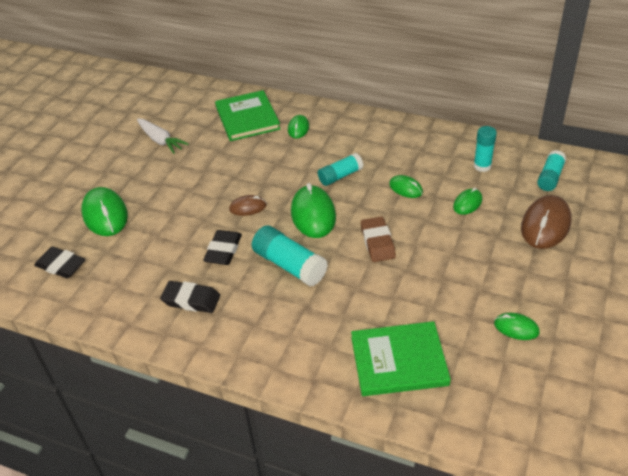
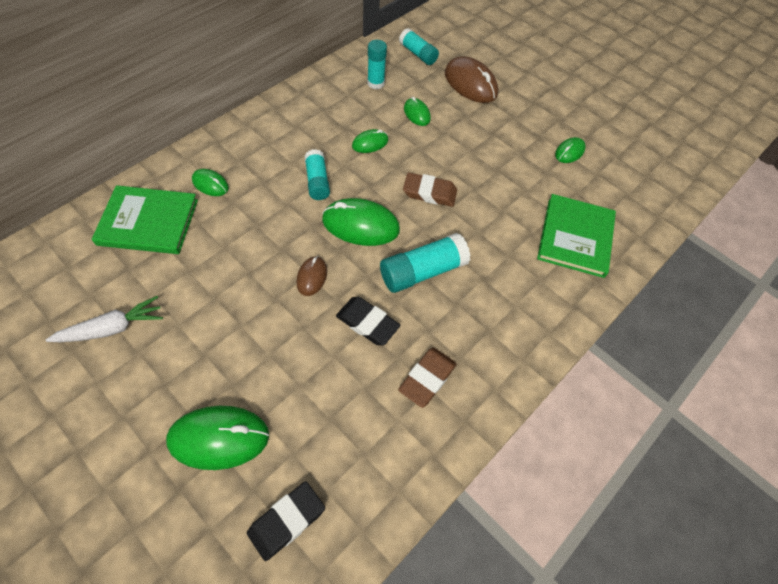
camera: 75 degrees left, 15 degrees up
black eraser [160,281,220,313] -> brown eraser [398,348,457,408]

